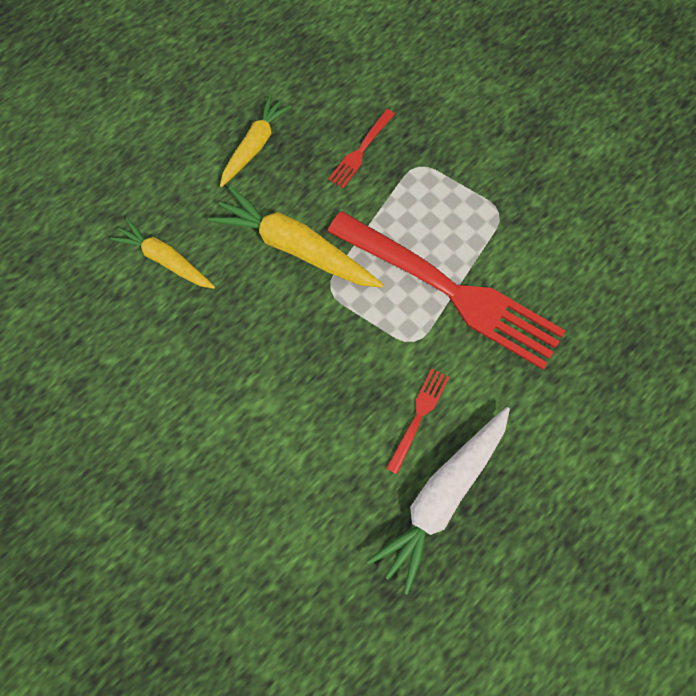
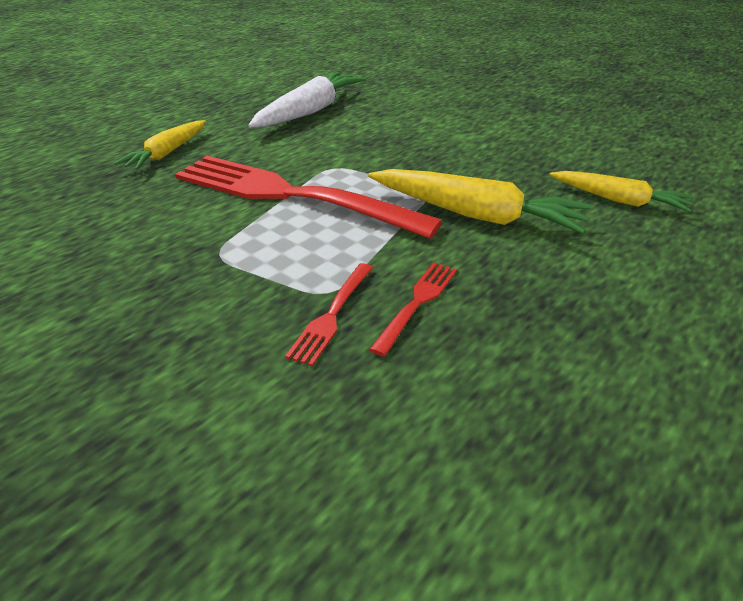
camera: 175 degrees right, 35 degrees down
yellow carrot [220,95,292,187] -> yellow carrot moved to [114,120,206,170]
red fork [386,369,449,474] -> red fork moved to [285,263,373,366]

